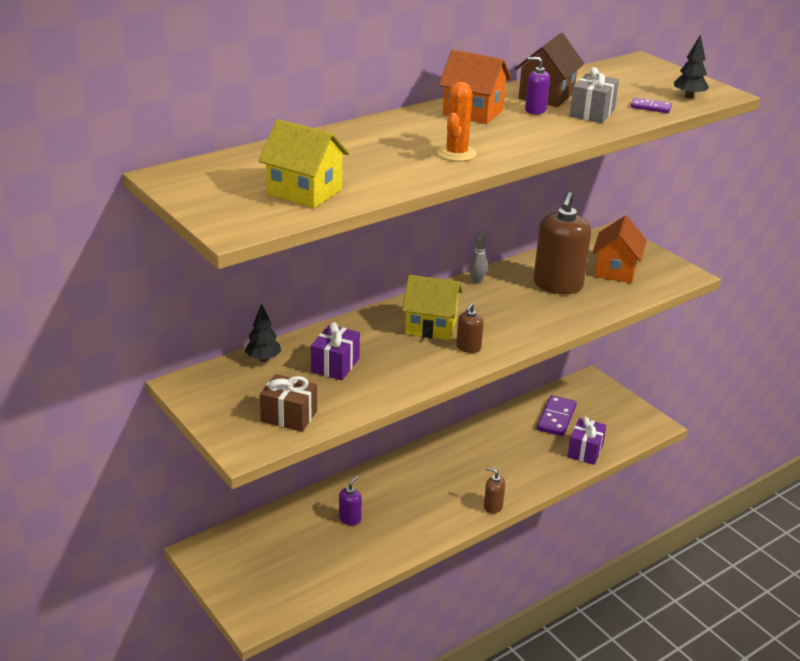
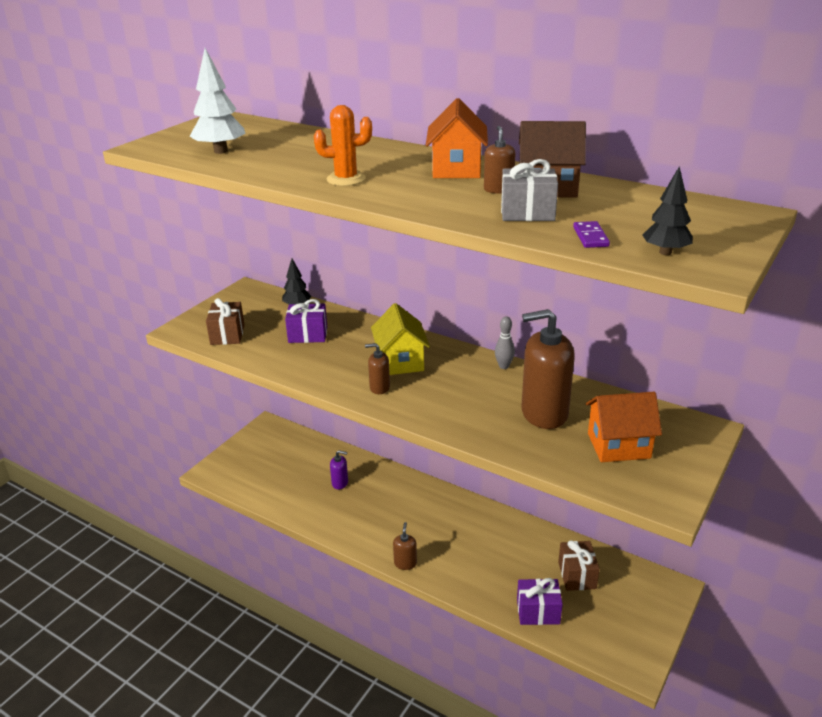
camera: 70 degrees right, 0 degrees up
yellow house [258,119,349,208] -> white tree [190,48,246,154]
purple soap dispenser [525,57,550,114] -> brown soap dispenser [484,126,515,194]
purple domino [537,395,577,436] -> brown gift [558,540,600,591]

